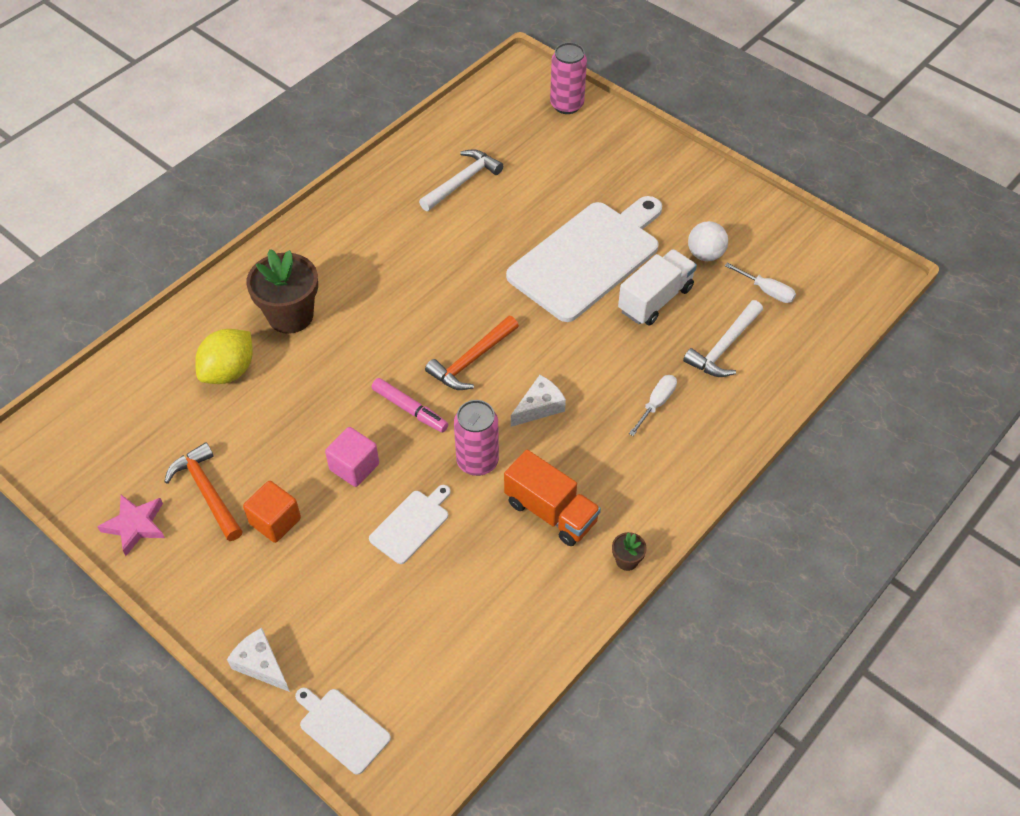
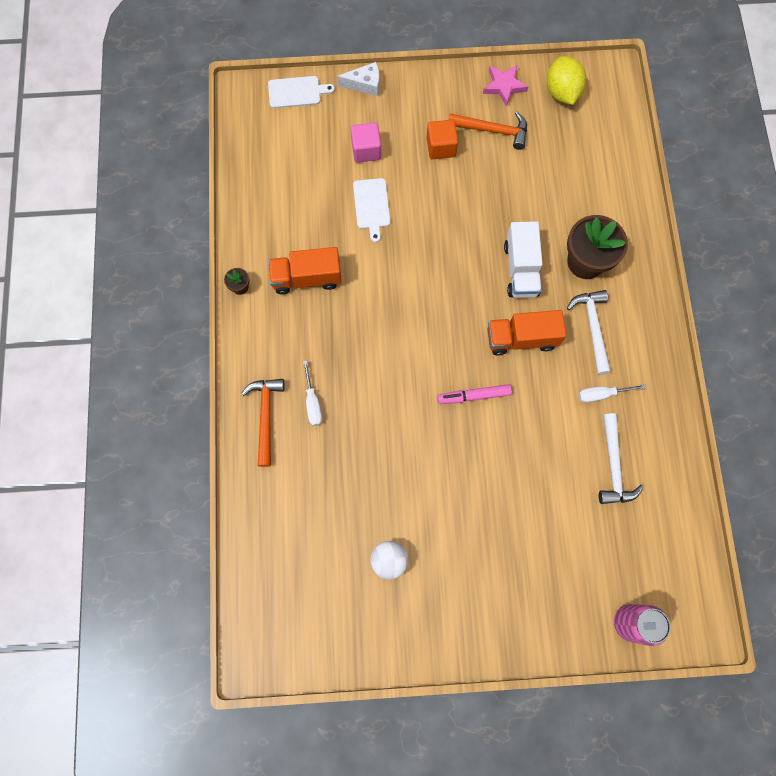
camera: 135 degrees right, 20 degrees up
yellow lemon [195,329,253,384] -> yellow lemon moved to [547,56,586,105]
pink cube [325,427,379,487] -> pink cube moved to [351,122,381,163]
pink marker [372,378,448,432] -> pink marker moved to [437,384,512,404]
orange hammer [425,316,519,390] -> orange hammer moved to [241,379,285,467]
pink can [454,400,499,476] -> none
white cutting board [506,196,662,322] -> none
white cheese [511,375,566,427] -> none
white truck [618,249,697,326] -> white truck moved to [504,221,543,298]
white hammer [683,300,763,377] -> white hammer moved to [567,290,611,375]
white screwdriver [725,263,796,303] -> white screwdriver moved to [579,384,646,403]
none -> orange truck [487,310,566,356]

